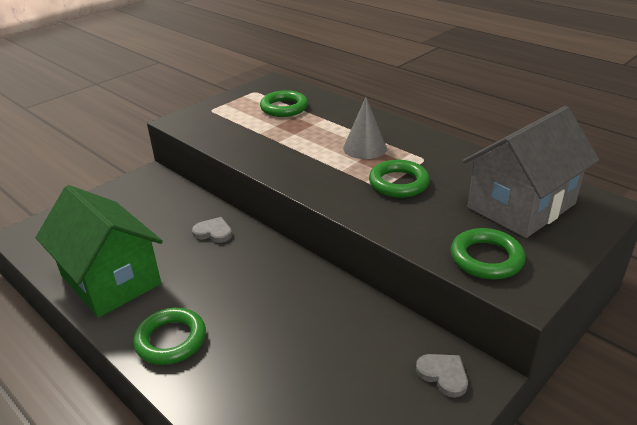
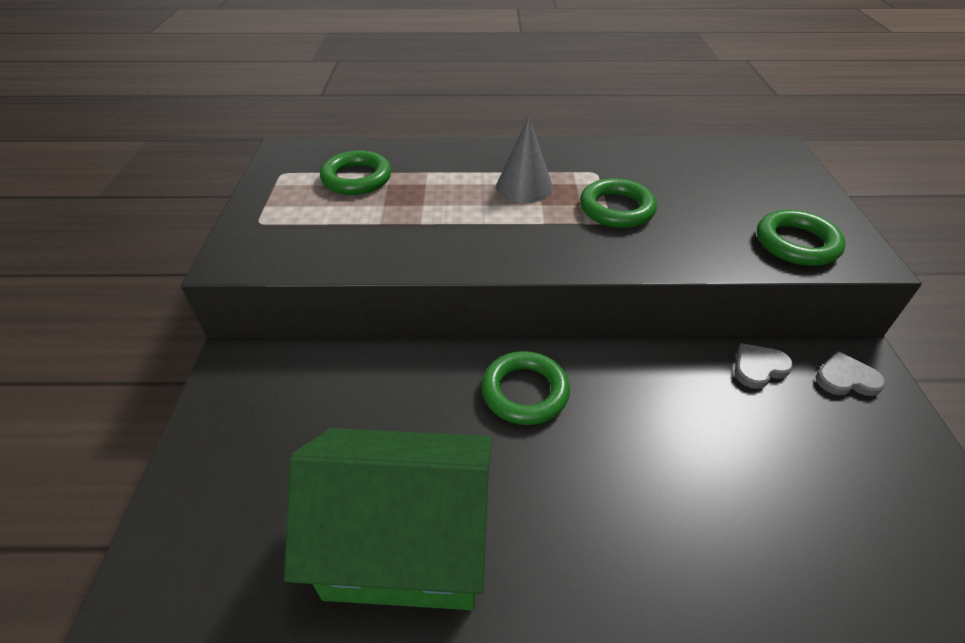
camera: 45 degrees left, 10 degrees up
green ring [133,308,206,365] -> green ring moved to [481,351,570,425]
grey heart [192,217,232,243] -> grey heart moved to [734,343,793,389]
grey house [463,106,600,238] -> none

